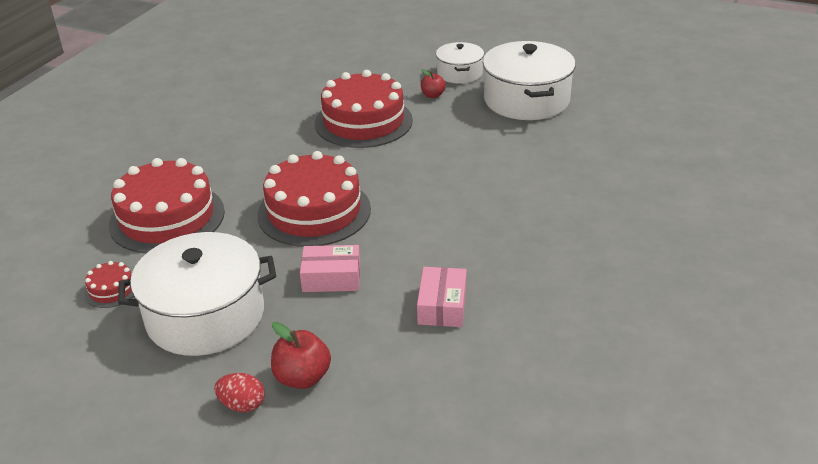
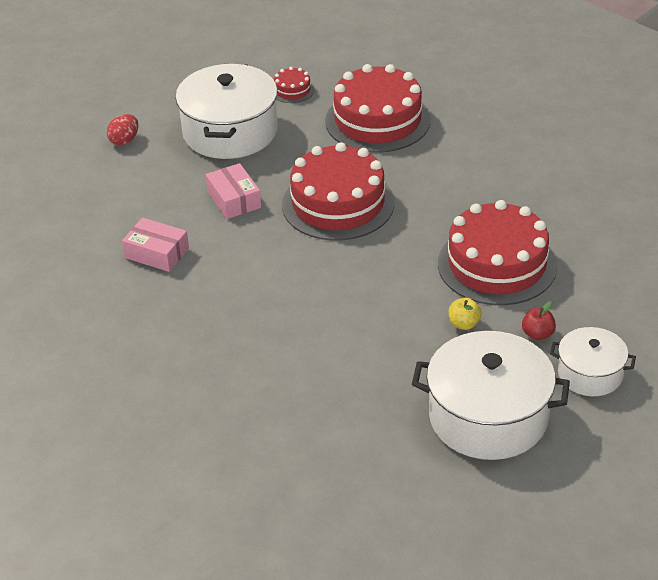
camera: 110 degrees right, 5 degrees up
red apple [271,322,331,389] -> none
pink box [300,245,360,292] -> pink box turned 45 degrees counterclockwise [206,163,261,219]
none -> yellow apple [449,298,482,330]

